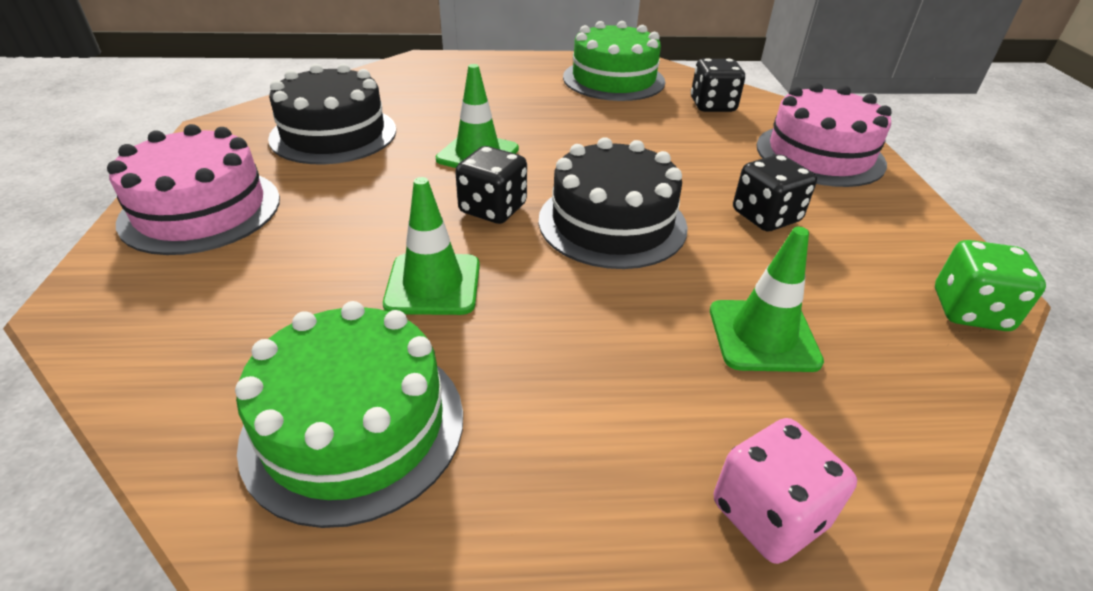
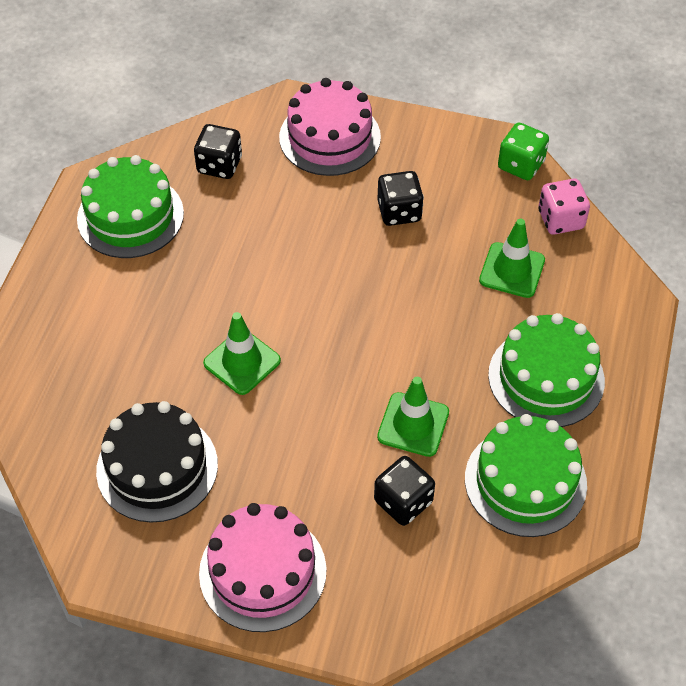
camera: 70 degrees left, 15 degrees up
black dice [455,146,527,224] -> black dice moved to [374,456,435,526]
black cake [539,137,688,269] -> none
pink dice [714,418,857,564] -> pink dice moved to [538,178,590,235]
none -> green cake [488,313,605,427]

